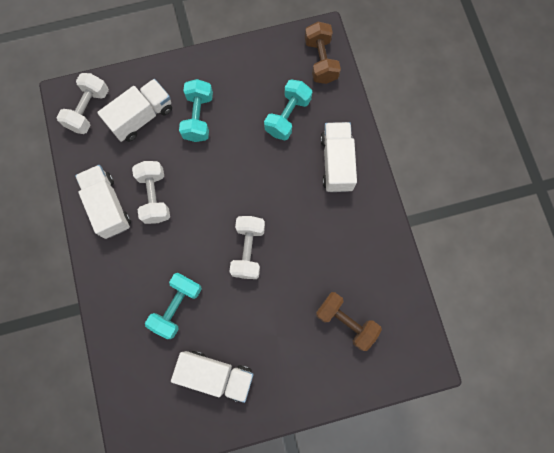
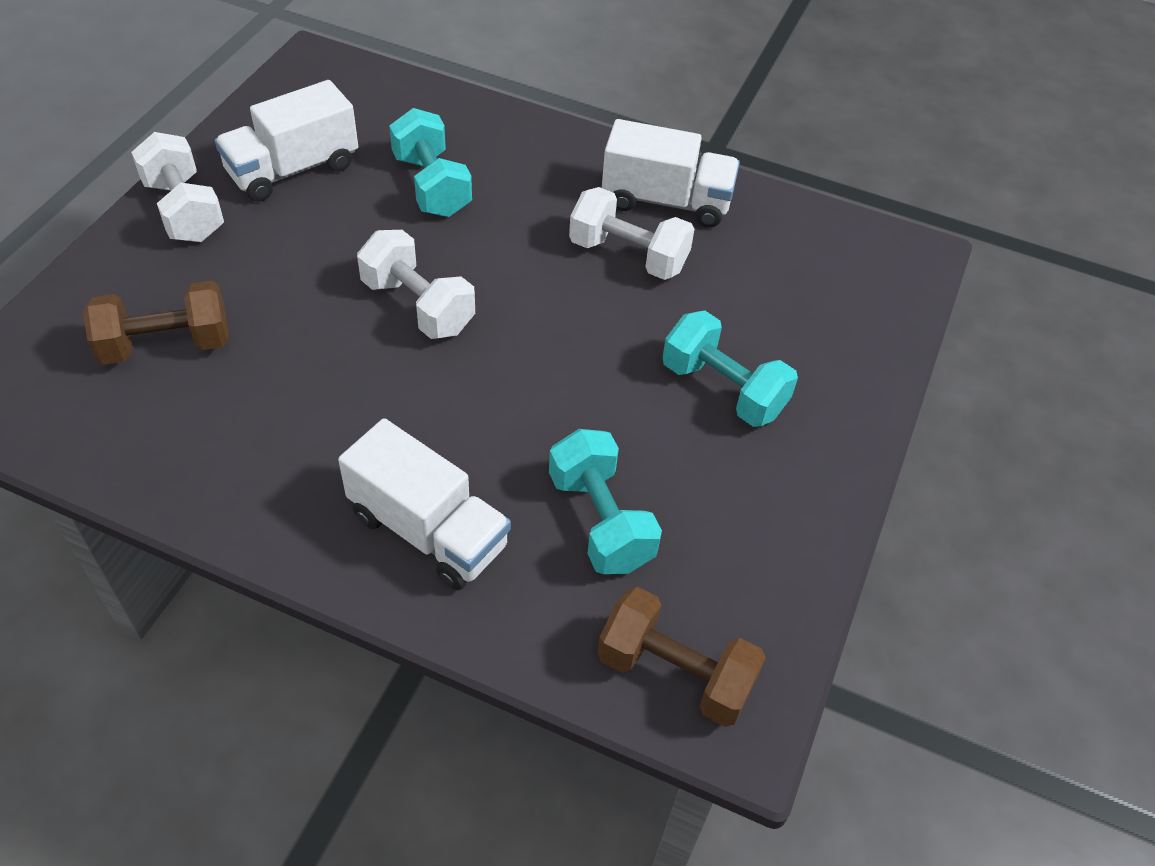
camera: 125 degrees right, 25 degrees down
white dumbbell [56,73,109,134] -> white dumbbell moved to [131,132,224,242]
white truck [97,79,172,142] -> none

